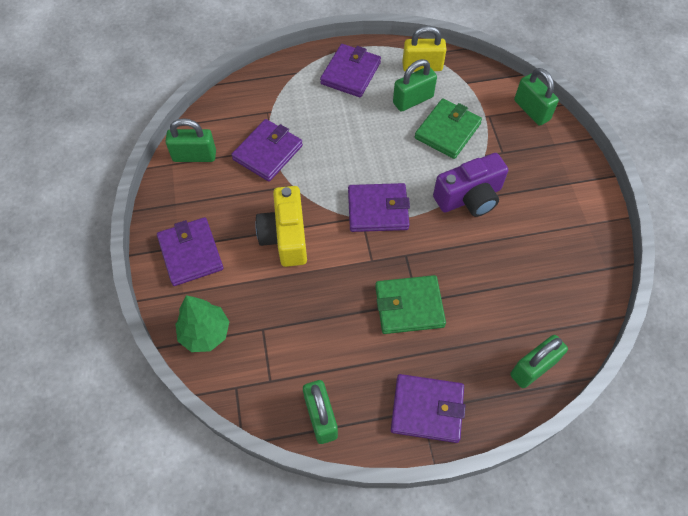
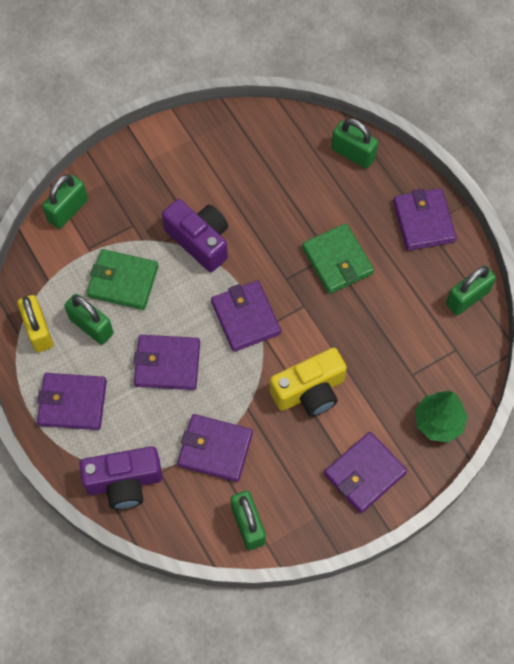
camera: 110 degrees left, 5 degrees up
none -> purple camera [79,446,162,509]
none -> purple wallet [134,335,200,390]

